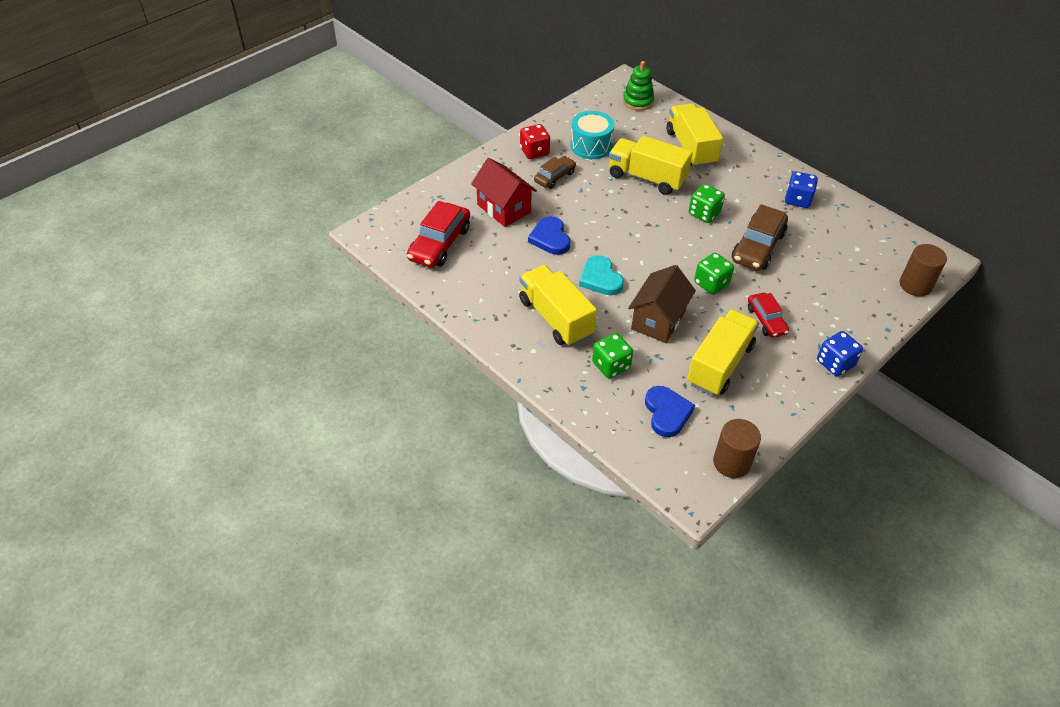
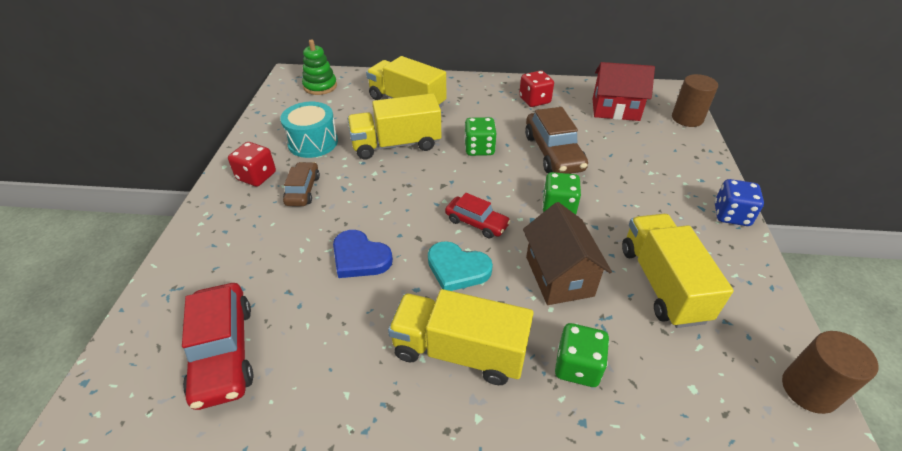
camera: 40 degrees left, 5 degrees down
red house [471,158,537,227] -> red house moved to [593,62,655,121]
blue heart [645,386,695,437] -> none
red car [748,293,789,338] -> red car moved to [445,193,511,238]
blue dice [785,171,818,208] -> red dice [519,71,554,107]

